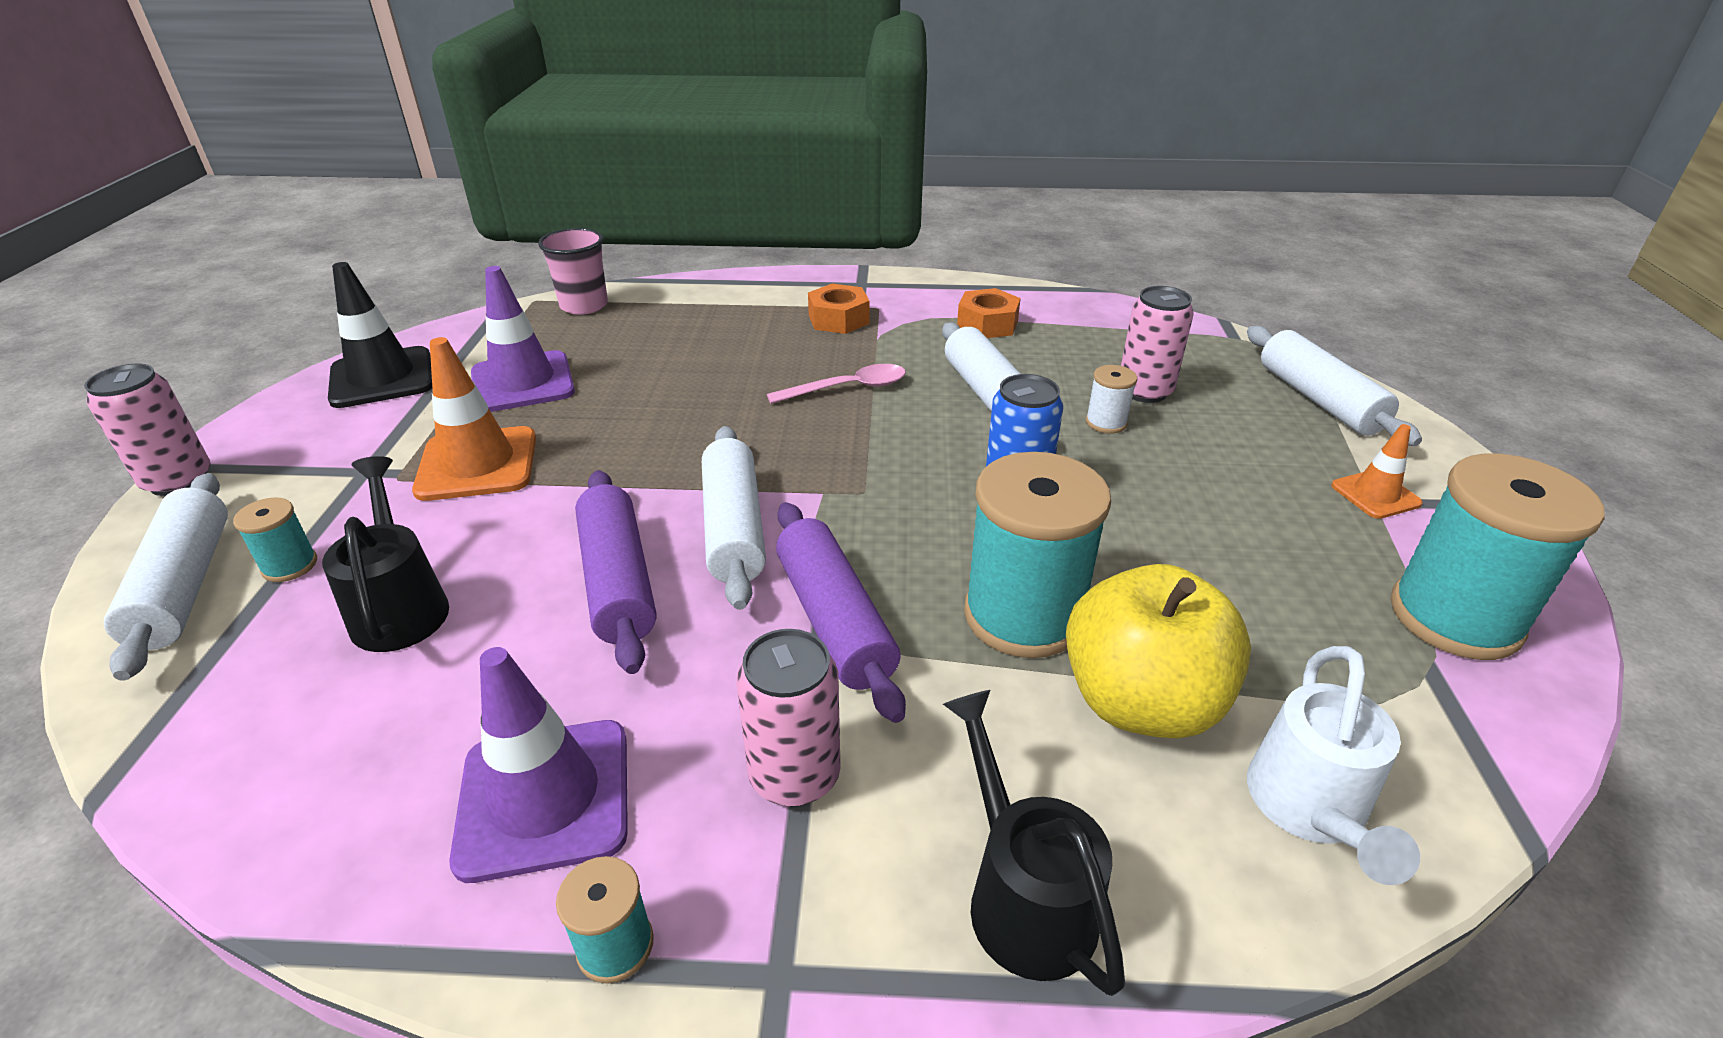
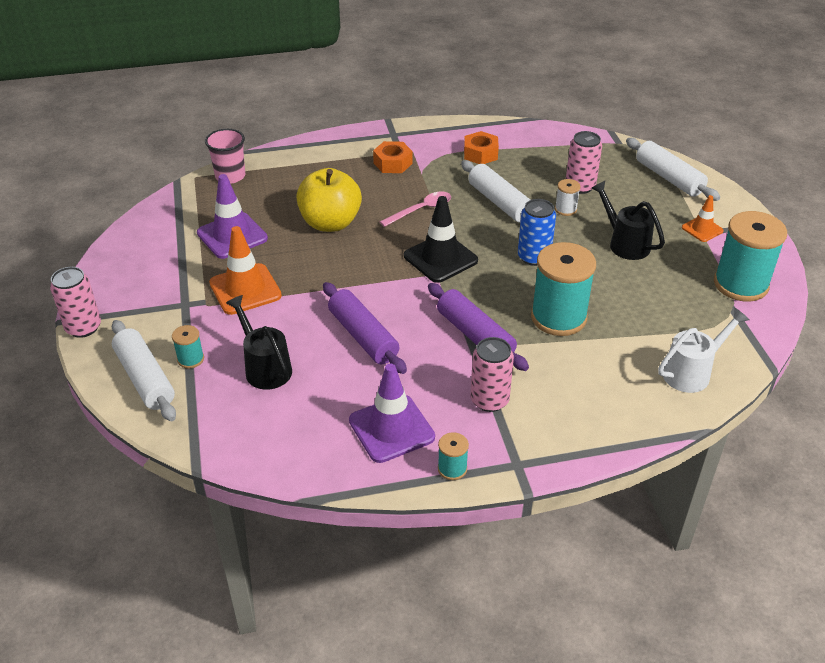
camera: 15 degrees left, 5 degrees up
black traffic cone [328,262,432,408] -> black traffic cone moved to [404,196,478,283]
white rolling pin [702,426,766,610] -> none
black watering can [943,690,1125,996] -> black watering can moved to [591,181,665,260]
yellow apple [1066,564,1251,738] -> yellow apple moved to [296,168,362,232]
white watering can [1247,646,1420,885] -> white watering can turned 120 degrees counterclockwise [658,308,750,393]

